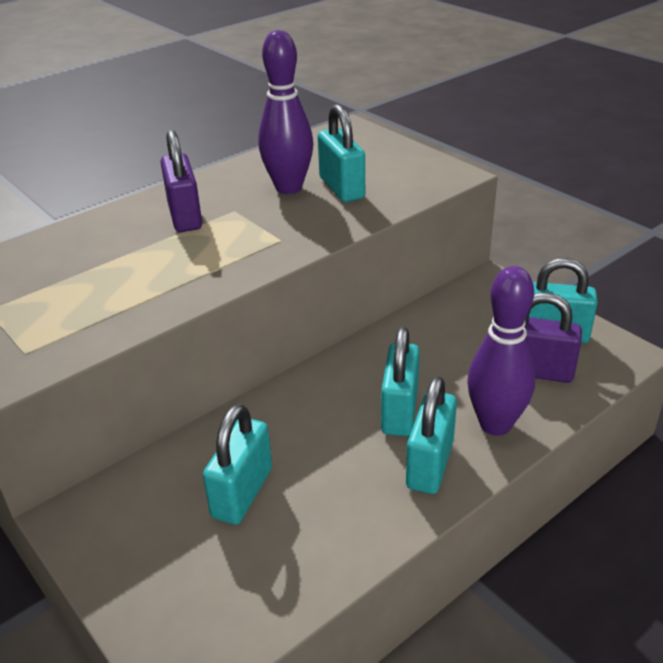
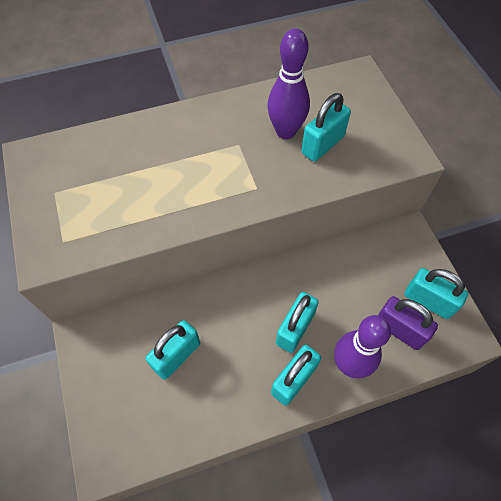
camera: 20 degrees right, 25 degrees up
purple padlock [161,130,202,232] -> none
turquoise padlock [318,104,365,202] -> turquoise padlock turned 45 degrees clockwise [301,93,351,162]

